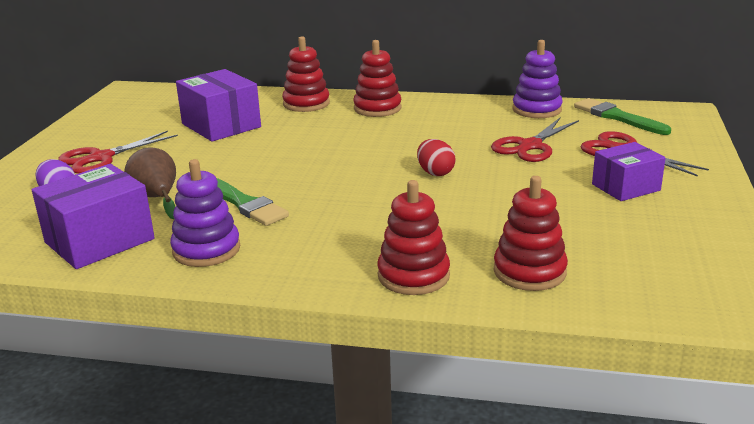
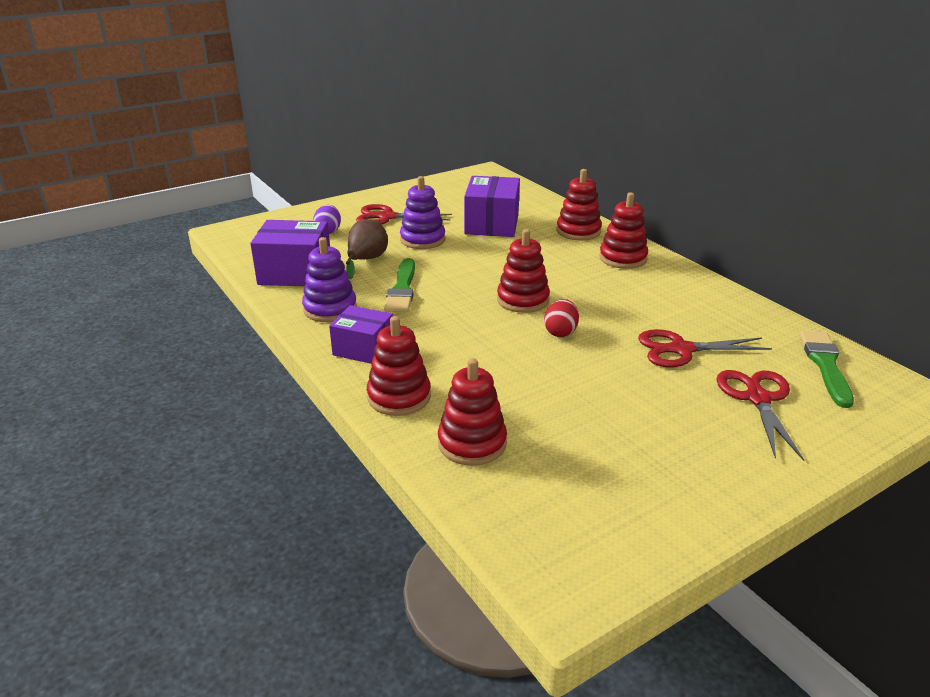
camera: 45 degrees right, 5 degrees up
purple stacking toy [512,40,563,118] -> purple stacking toy moved to [400,176,445,249]
purple box [592,142,666,201] -> purple box moved to [329,305,393,364]
none -> red stacking toy [497,229,550,313]

